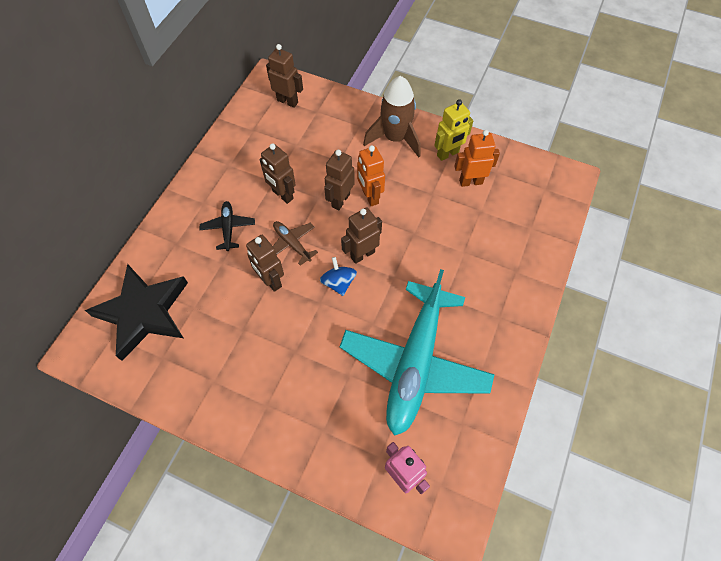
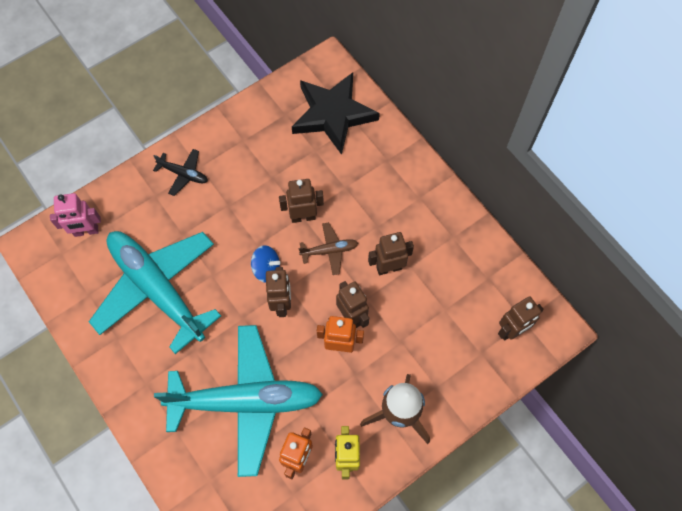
camera: 120 degrees right, 5 degrees up
black plane [200,201,255,251] -> black plane moved to [153,149,208,196]
none -> turquoise plane [154,325,323,477]

